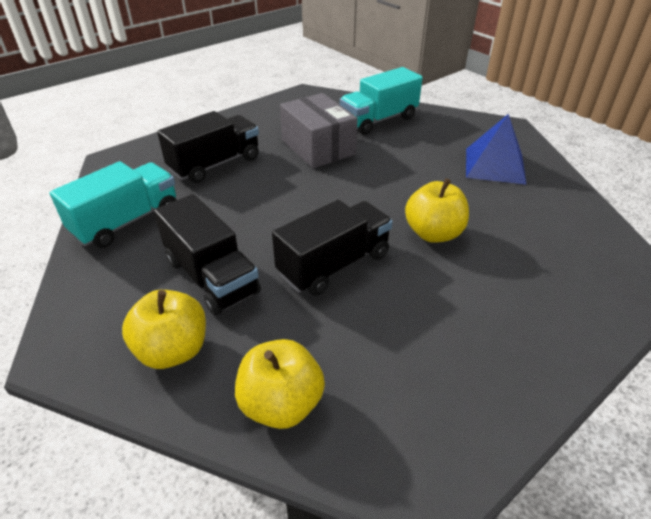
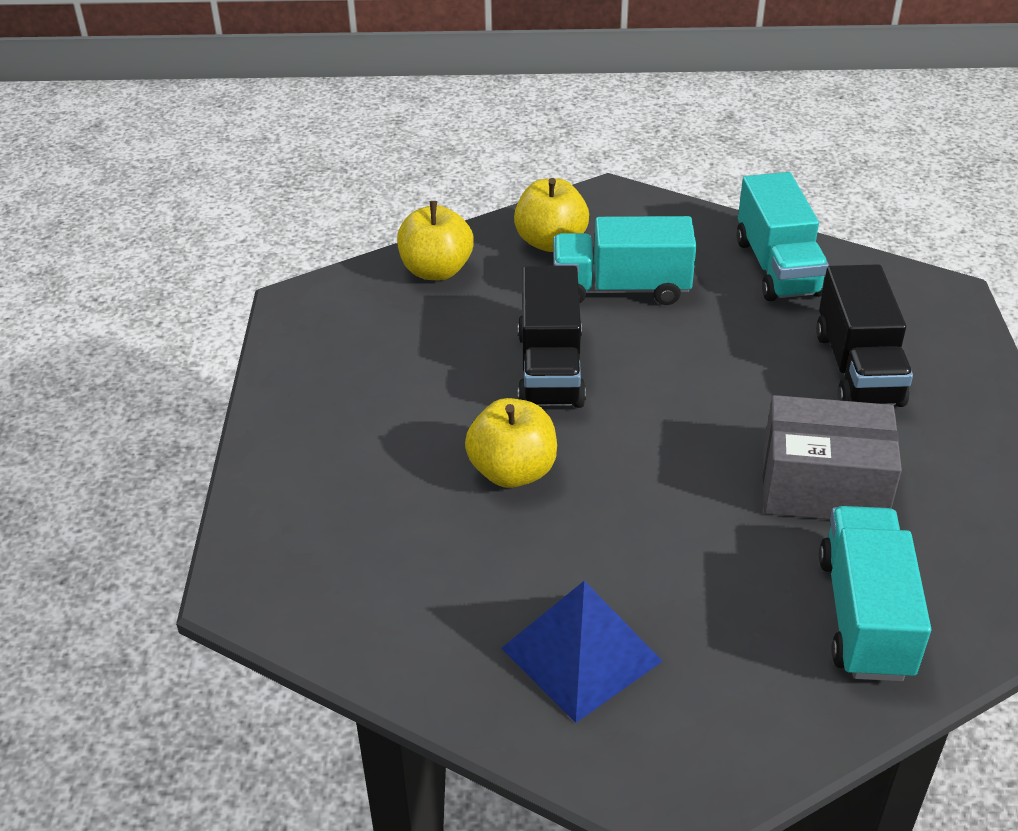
camera: 130 degrees right, 0 degrees up
black truck [154,194,261,315] -> turquoise truck [553,216,696,305]

